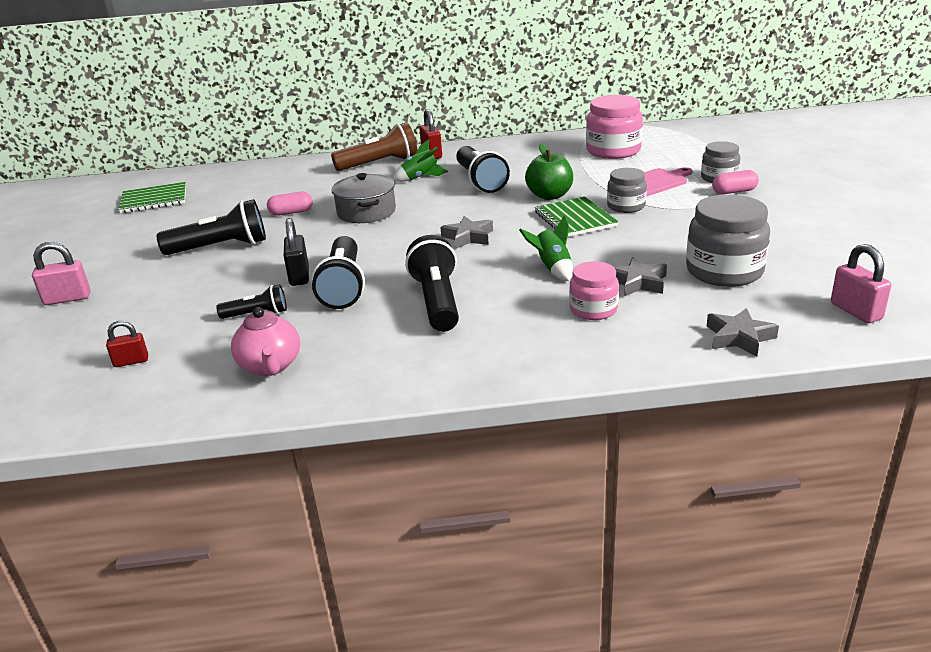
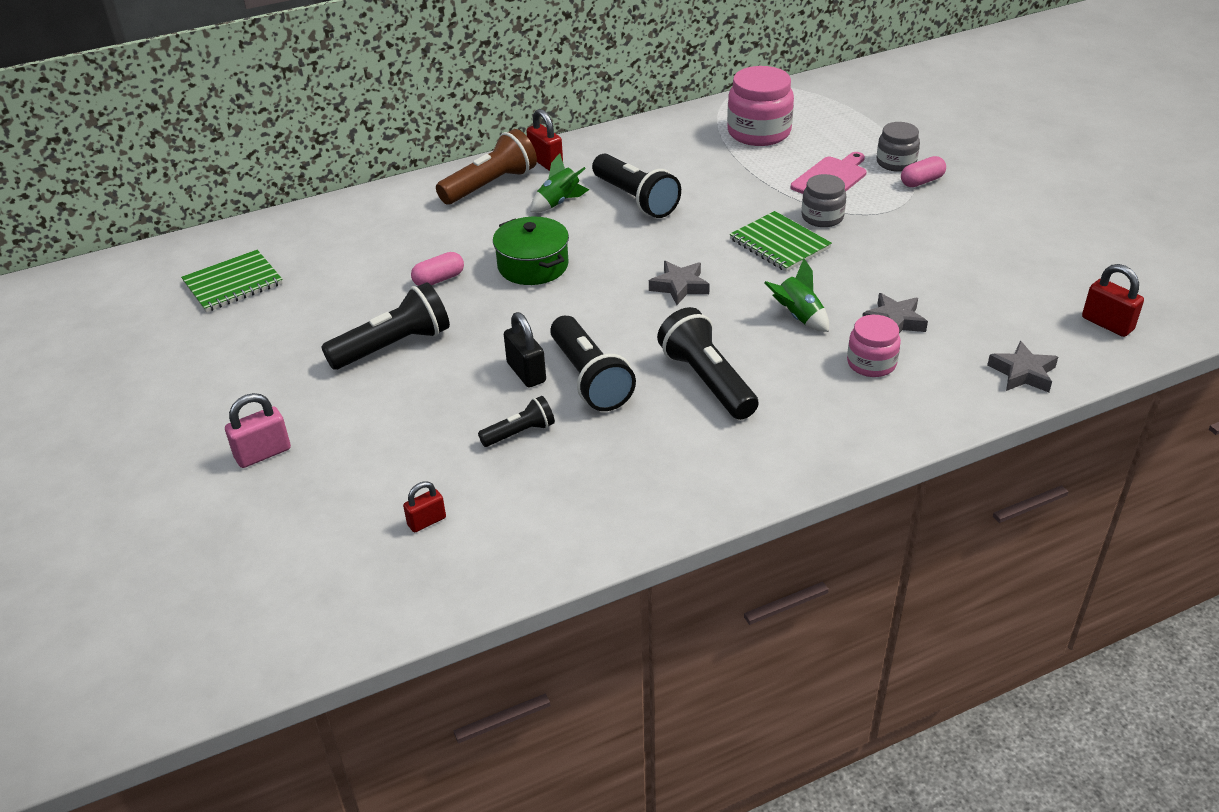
camera: 20 degrees left, 10 degrees up
pink teapot [231,307,300,376] -> none
grey pot [332,173,396,223] -> green pot [493,217,569,285]
green apple [525,144,573,200] -> none
grey jar [686,194,770,287] -> none
pink padlock [831,244,891,323] -> red padlock [1082,264,1144,337]

